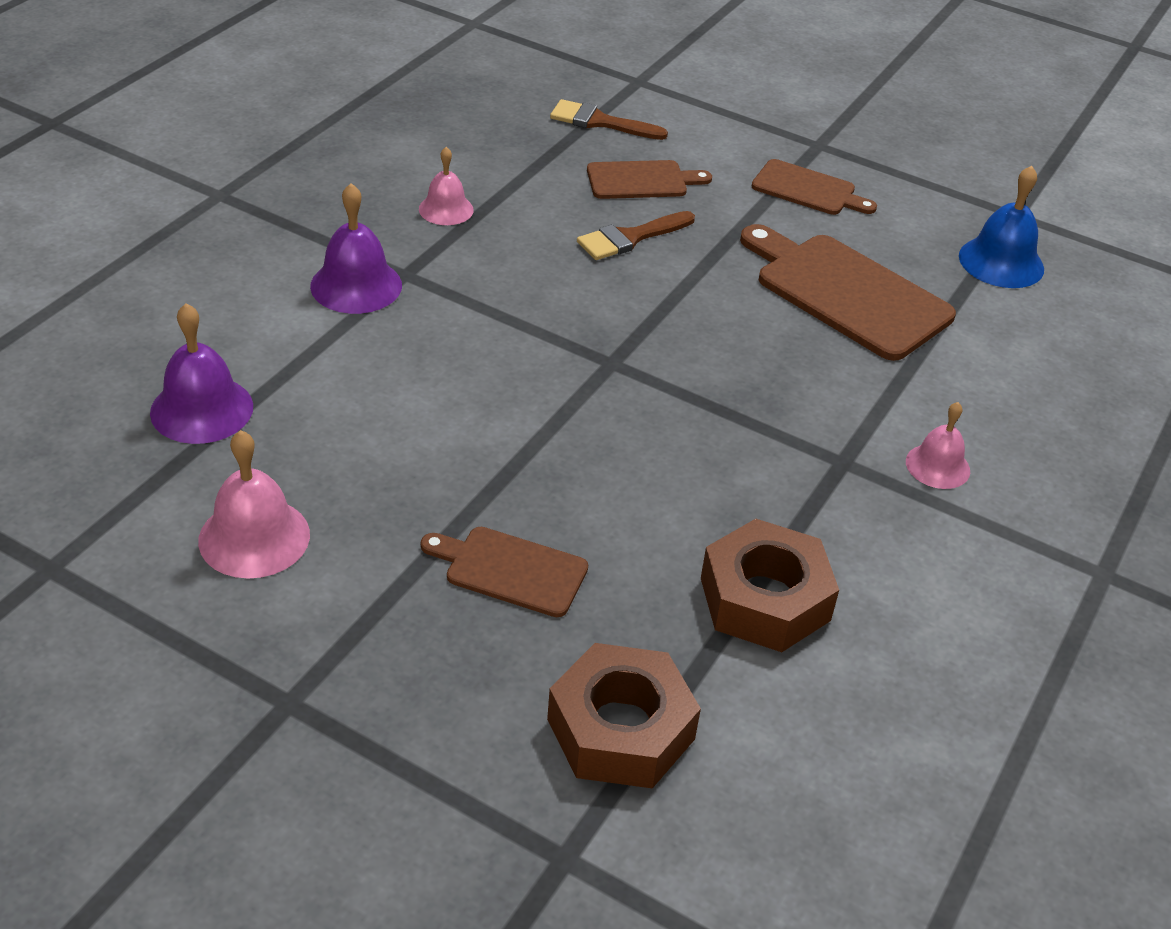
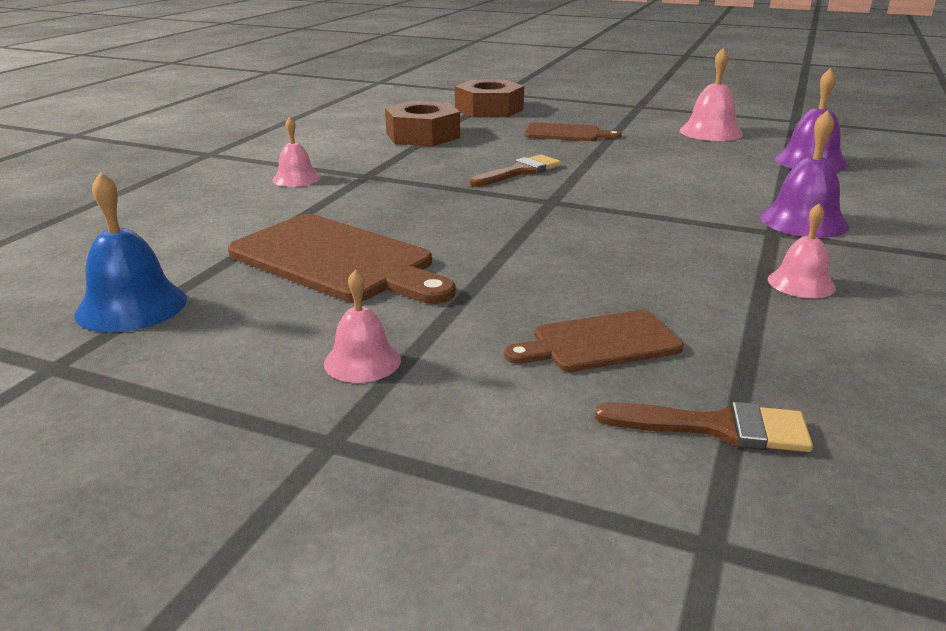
camera: 175 degrees right, 15 degrees down
brown brush [577,211,695,260] -> brown brush moved to [469,154,561,187]
brown cutting board [752,159,877,215] -> pink bell [324,269,401,383]

